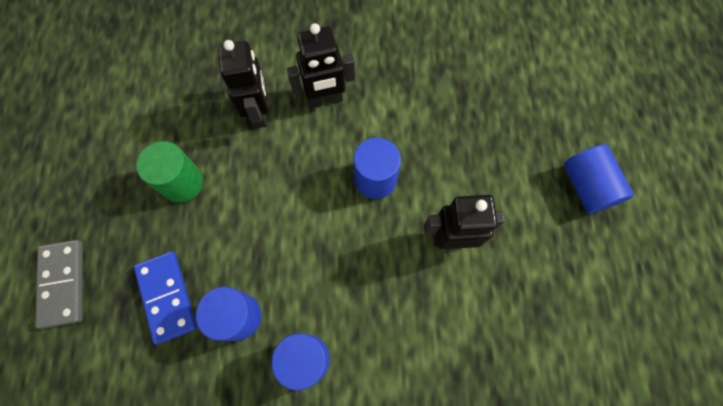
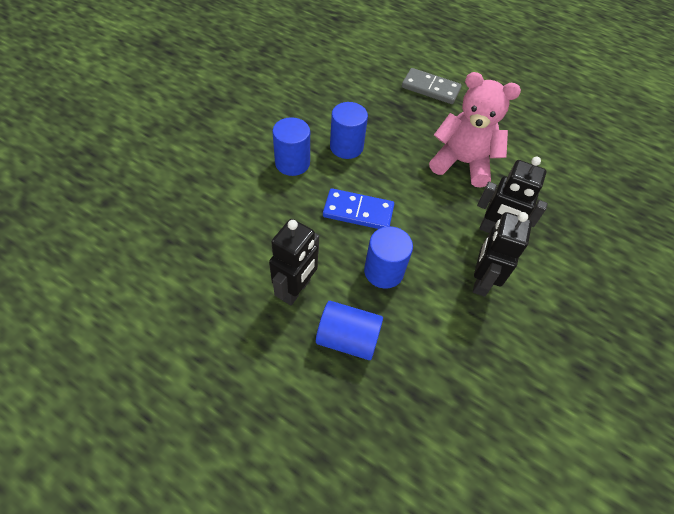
camera: 120 degrees right, 15 degrees down
blue domino [134,252,197,344] -> blue domino moved to [323,188,394,229]
green cylinder [136,141,203,203] -> pink teddy bear [429,72,521,188]
blue cylinder [564,144,634,214] -> blue cylinder moved to [316,301,383,360]

